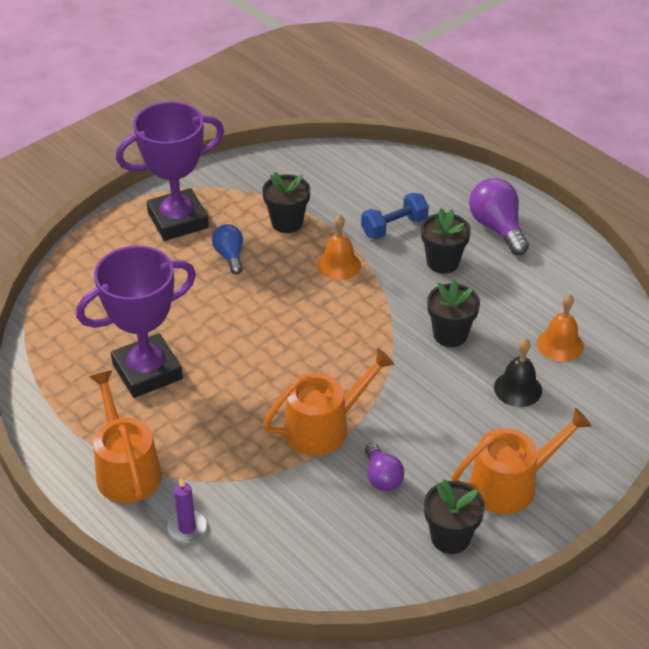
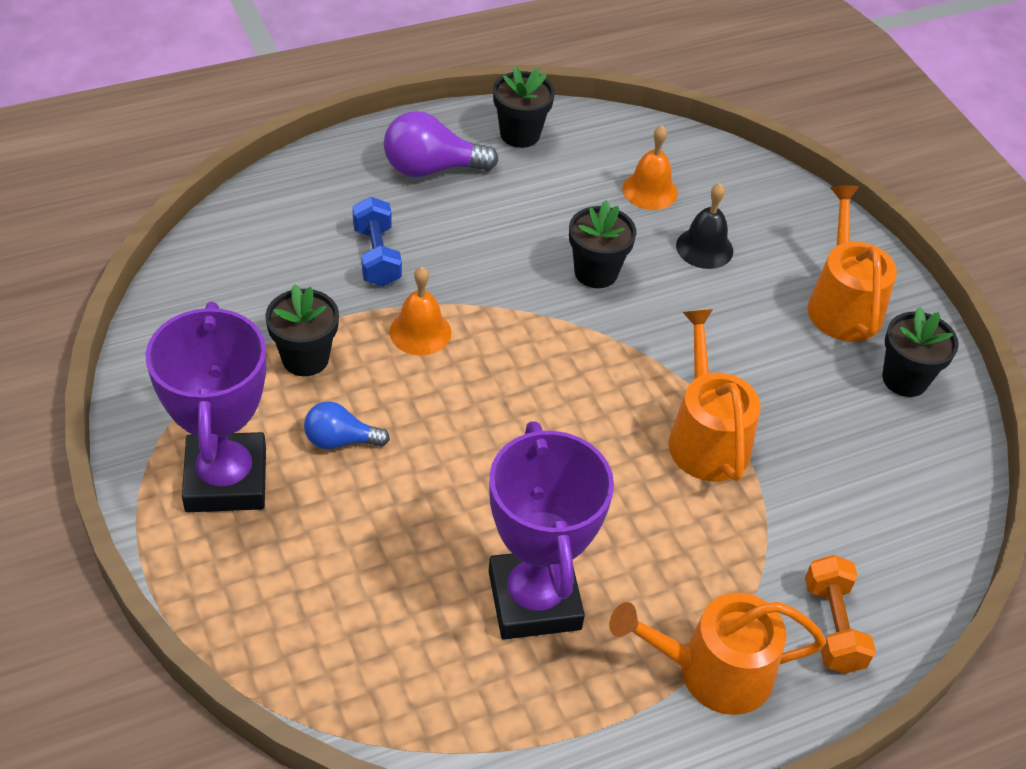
camera: 75 degrees left, 5 degrees up
purple candle [167,478,207,542] -> orange dumbbell [805,555,876,674]
purple light bulb [365,443,404,491] -> none
black flower pot [421,208,471,274] -> black flower pot moved to [493,66,555,148]

